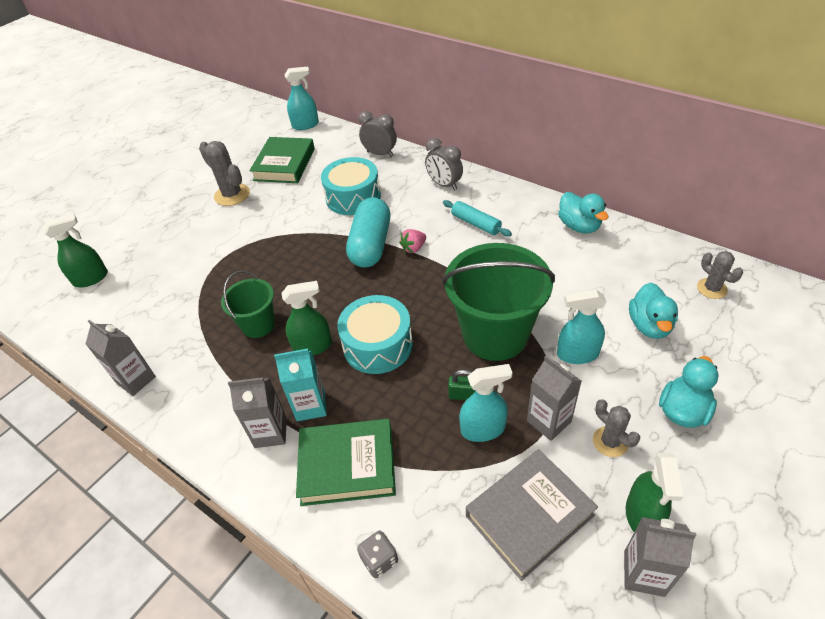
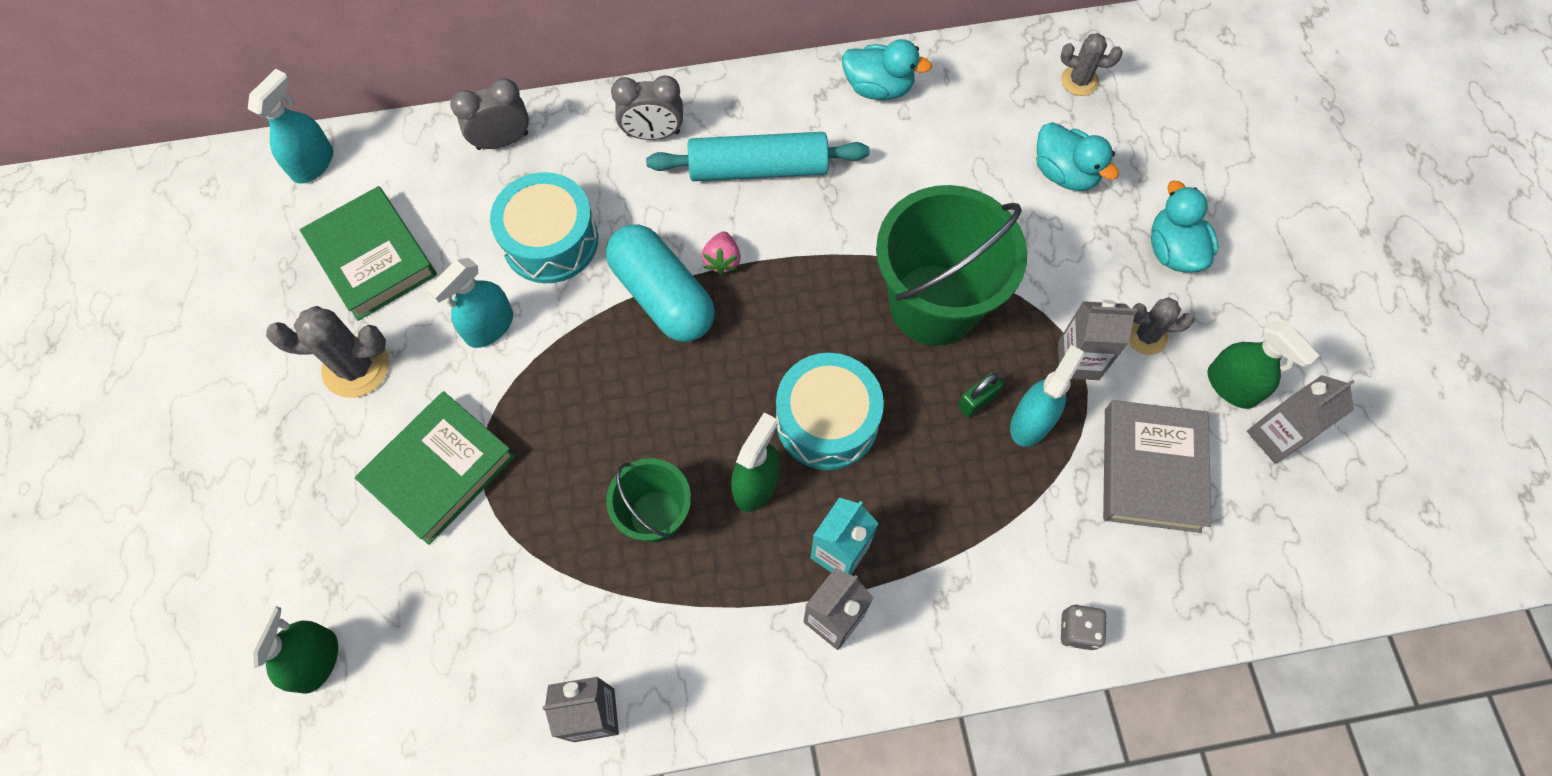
camera: 50 degrees left, 20 degrees up
green book [296,419,396,506] -> green book moved to [355,391,515,545]
turquoise rolling pin [443,200,512,237] -> turquoise rolling pin [646,132,870,181], size x1.66
turquoise spray bottle [557,290,606,364] -> turquoise spray bottle moved to [427,258,513,348]

